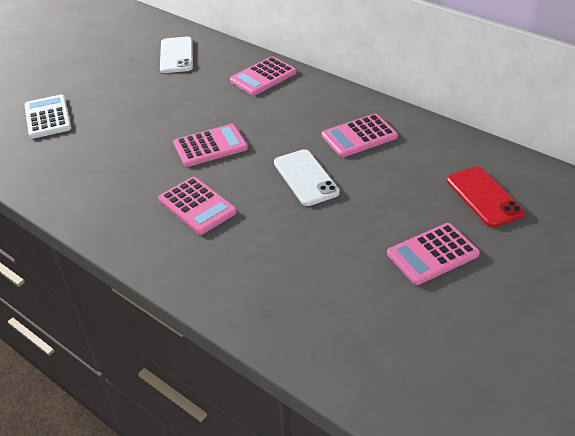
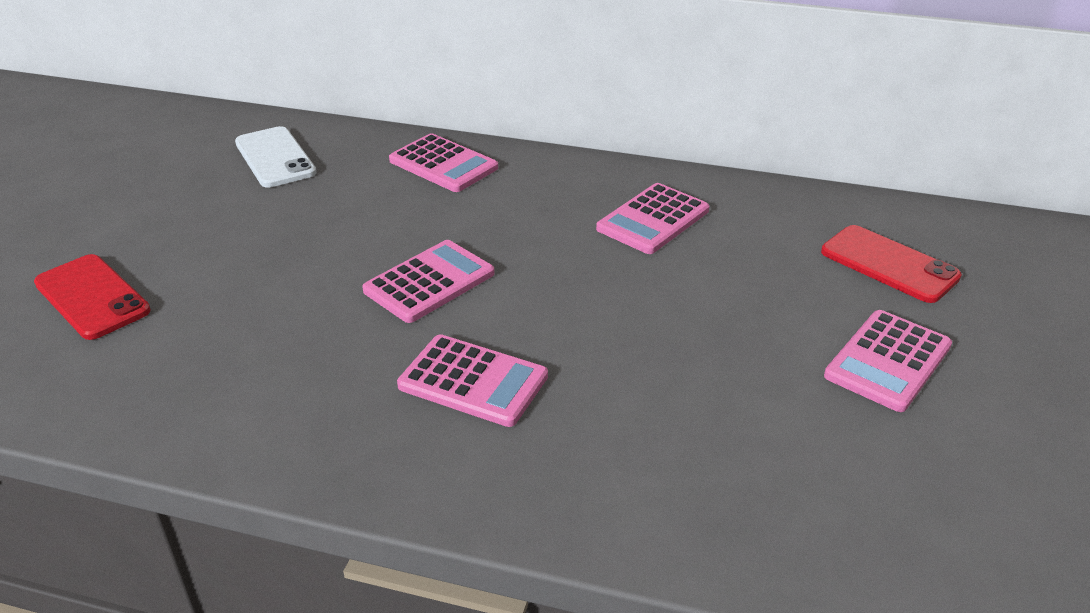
camera: 25 degrees left, 5 degrees down
white calculator [24,94,72,139] -> red phone [34,254,151,340]
pink calculator [230,56,297,95] -> pink calculator turned 75 degrees counterclockwise [389,133,498,192]
white phone [274,149,340,206] -> none

